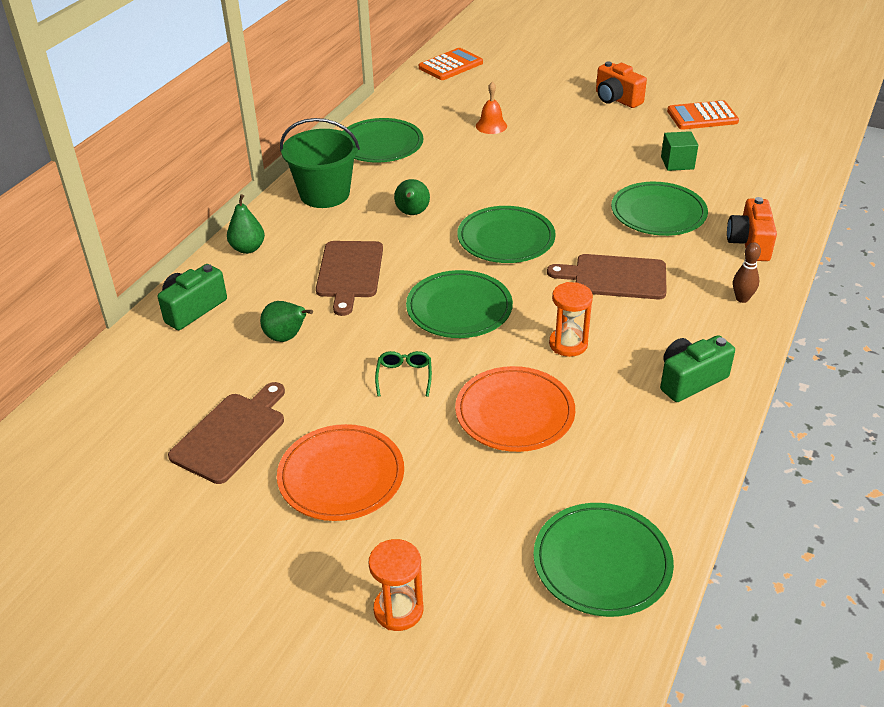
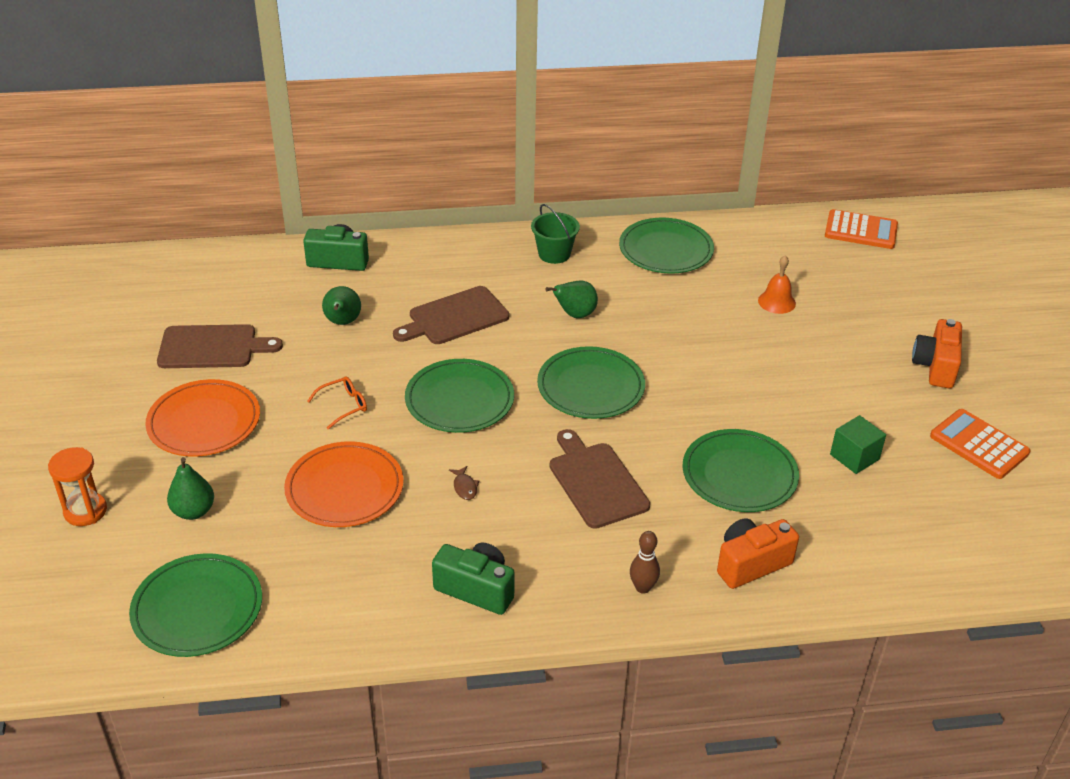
camera: 55 degrees right, 0 degrees up
green pear [227,194,265,254] -> green pear moved to [167,457,214,520]
green bucket [280,118,360,208] -> green bucket [531,204,580,264], size x0.62
green glasses [375,351,432,397] -> orange glasses [307,377,367,430]
orange hourglass [549,282,593,357] -> brown fish [449,466,479,500]

